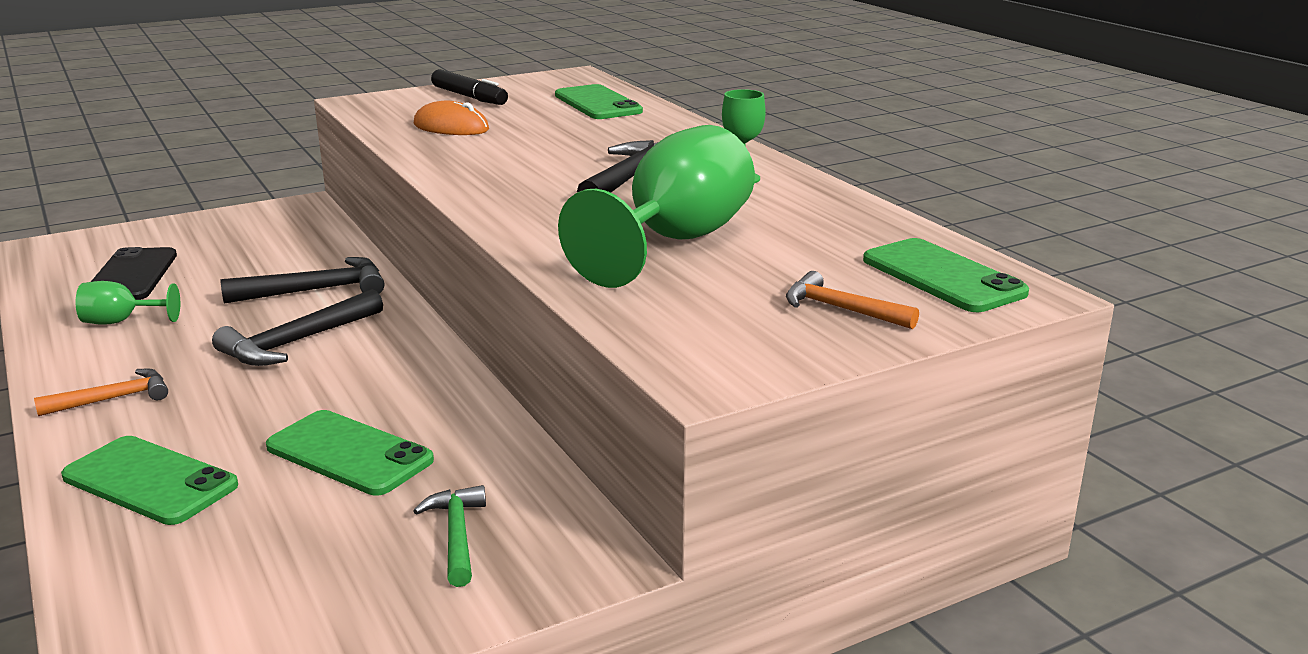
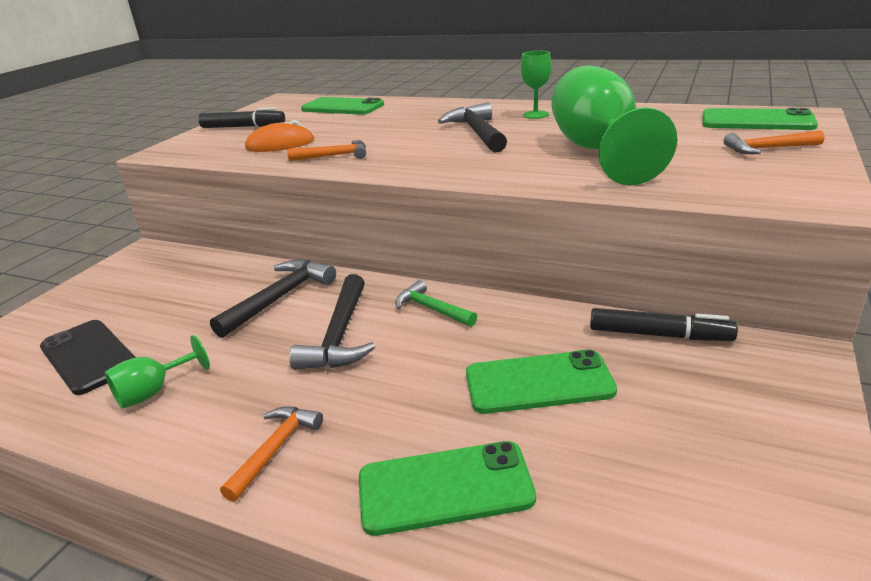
camera: 35 degrees left, 5 degrees up
green hammer [413,485,486,587] -> green hammer moved to [395,280,477,327]
none -> orange hammer [287,140,366,161]
none -> black marker [590,308,738,341]

